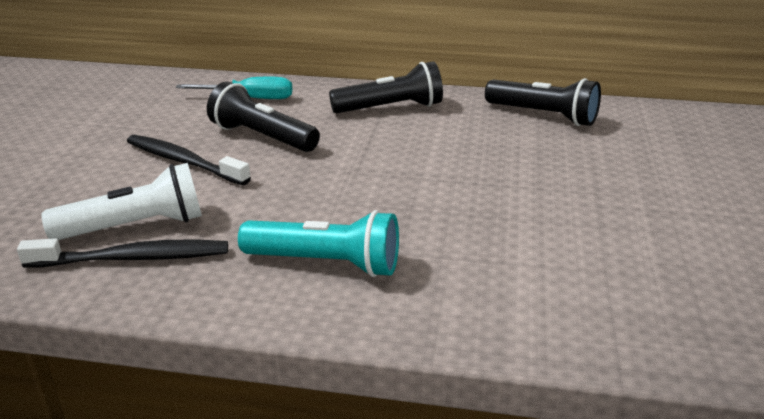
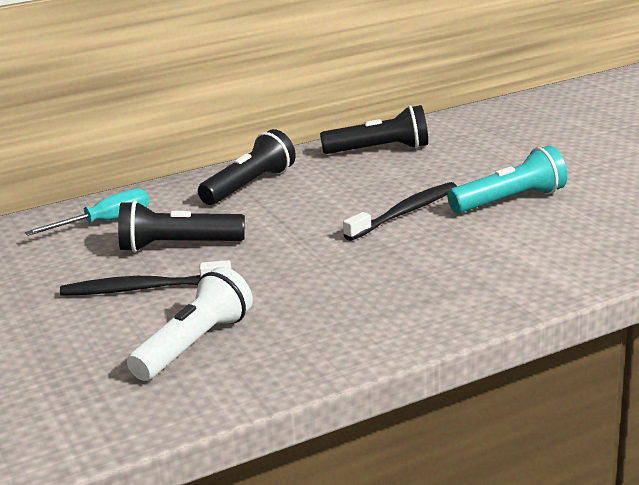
camera: 35 degrees left, 5 degrees down
black toothbrush [17,238,228,268] -> black toothbrush moved to [343,182,457,241]
turquoise flashlight [238,210,399,277] -> turquoise flashlight moved to [447,146,567,213]

